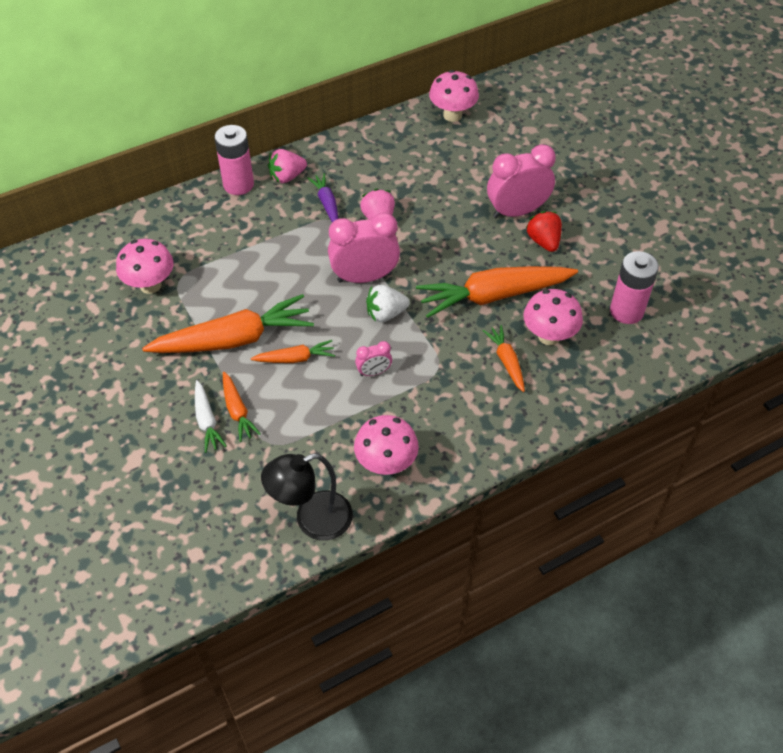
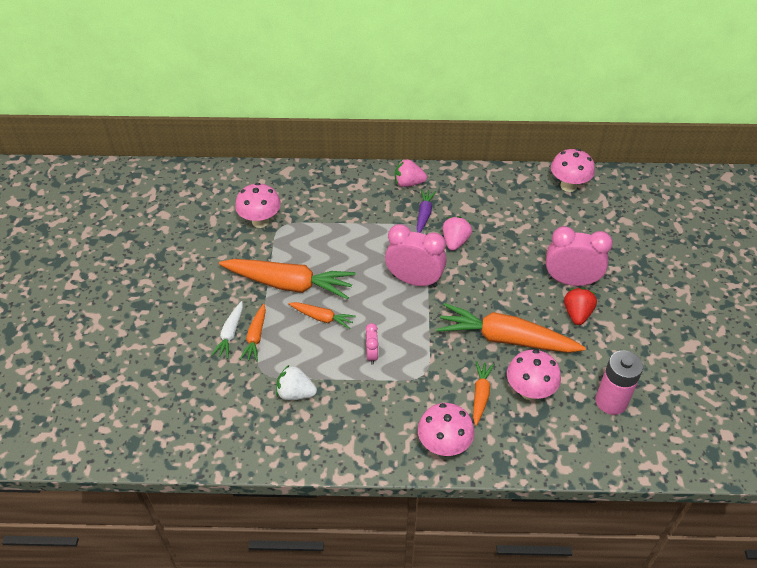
camera: 30 degrees right, 5 degrees down
pink battery [214,125,254,195] -> none
black lamp [261,453,353,541] -> none
pink mushroom [354,415,419,475] -> pink mushroom moved to [418,403,475,456]
pink clock [355,341,392,376] -> pink clock turned 105 degrees counterclockwise [365,323,378,365]
white strawberry [366,285,410,322] -> white strawberry moved to [276,364,317,400]

